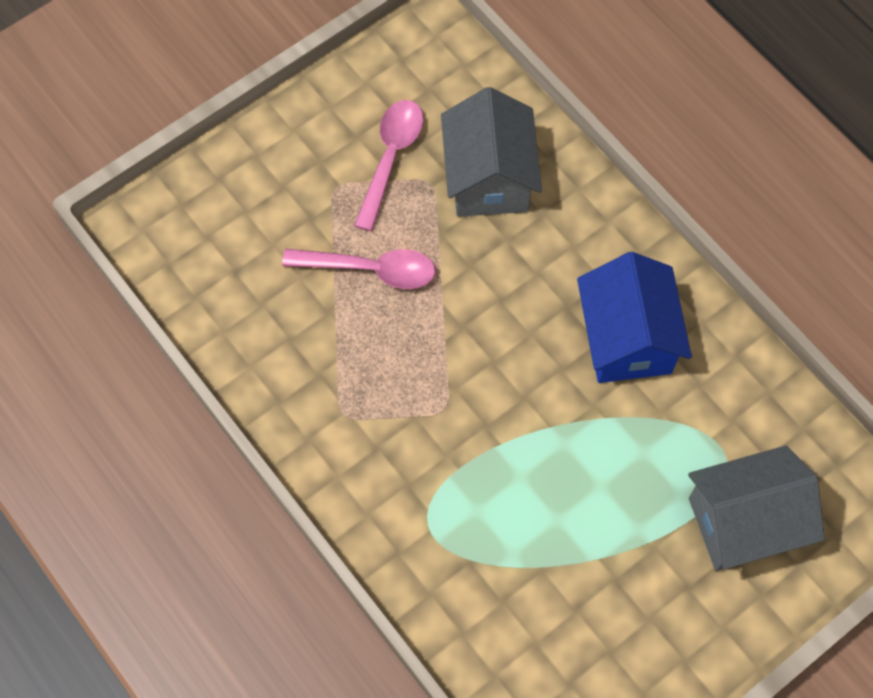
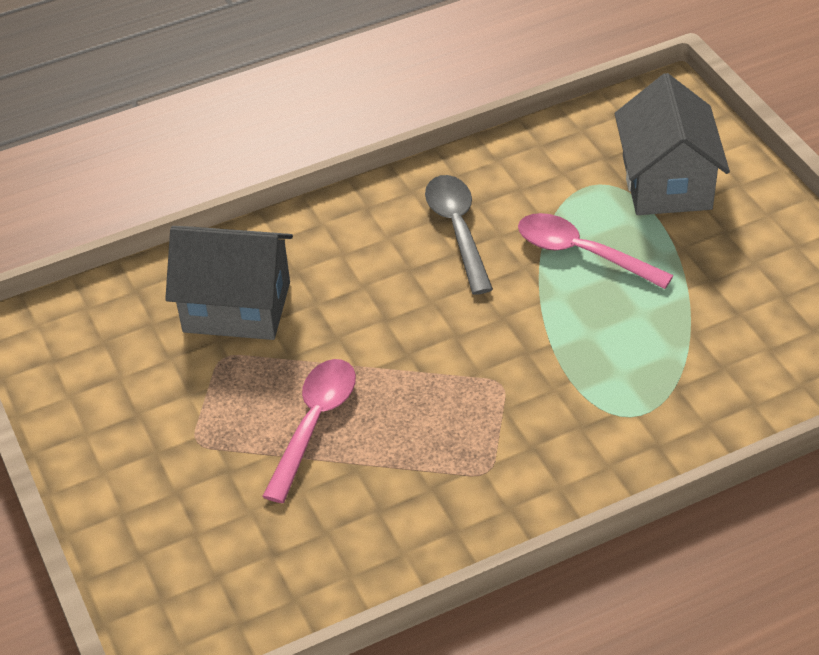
camera: 75 degrees left, 20 degrees down
pink spoon [354,100,424,231] -> pink spoon moved to [518,213,674,289]
blue house [577,252,692,383] -> grey spoon [425,175,493,295]

